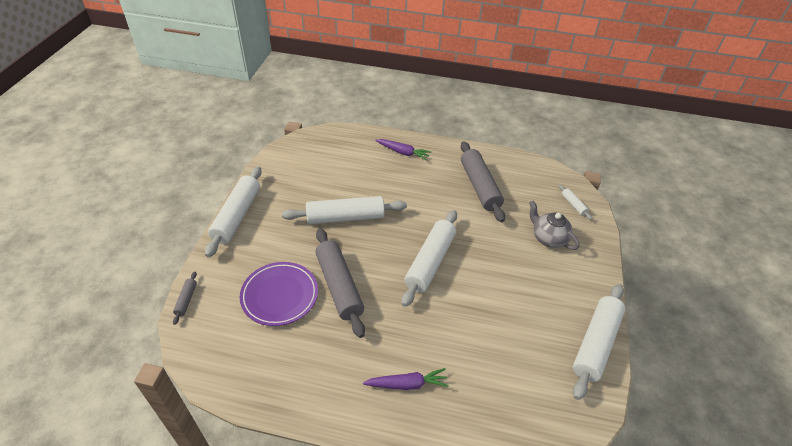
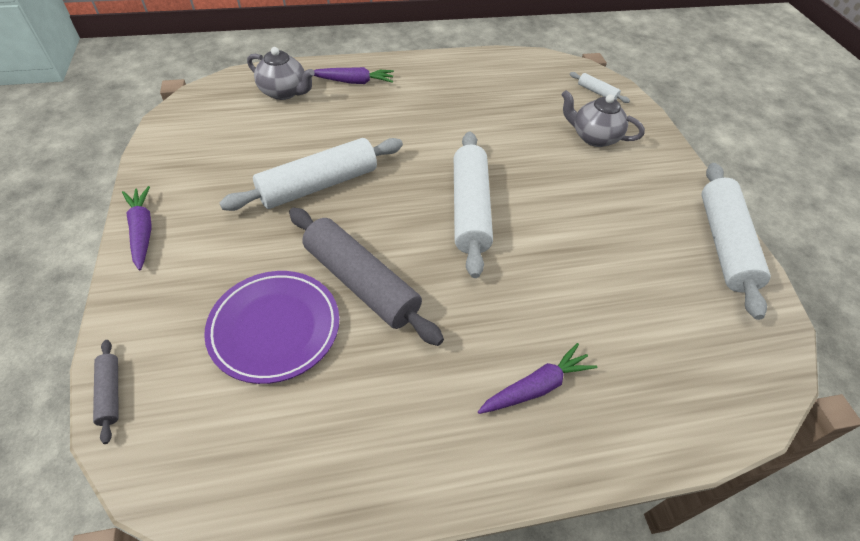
camera: 25 degrees left, 5 degrees up
white rolling pin [205,166,262,257] -> purple carrot [122,186,152,270]
grey rolling pin [461,141,505,222] -> none
none -> grey teapot [247,47,315,100]

